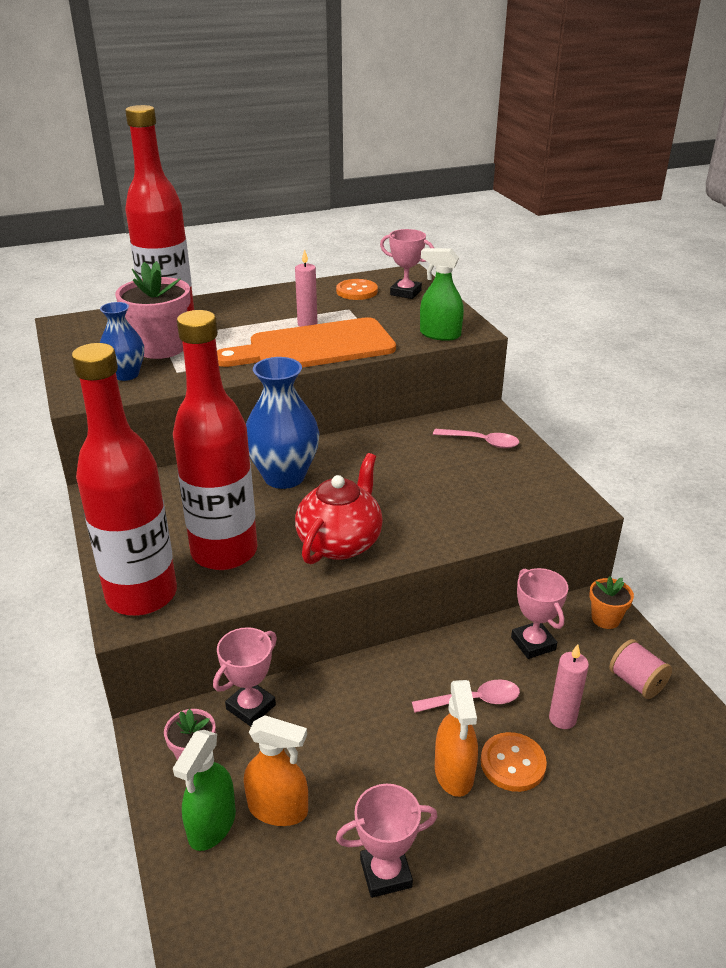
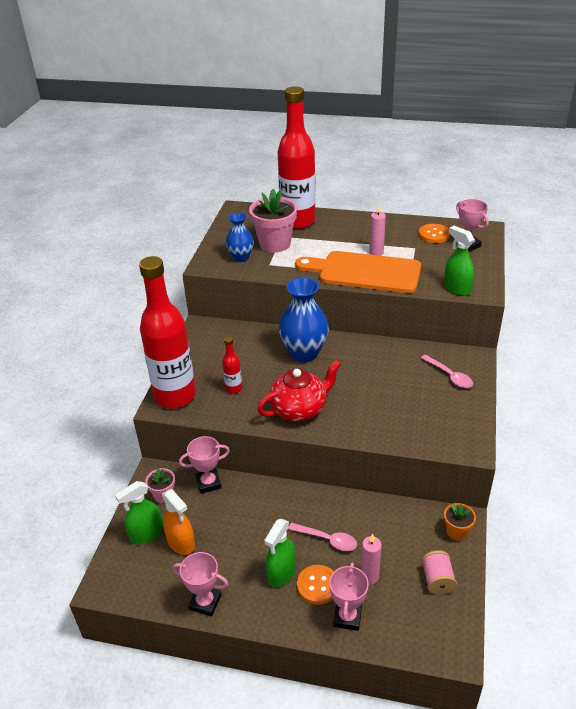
camera: 35 degrees right, 5 degrees up
red bottle [173,310,258,570] -> red bottle [222,336,242,394], size x0.41
orange spray bottle [435,680,478,797] -> green spray bottle [264,519,296,587]
pink trophy [511,568,568,659] -> pink trophy moved to [329,562,369,631]

